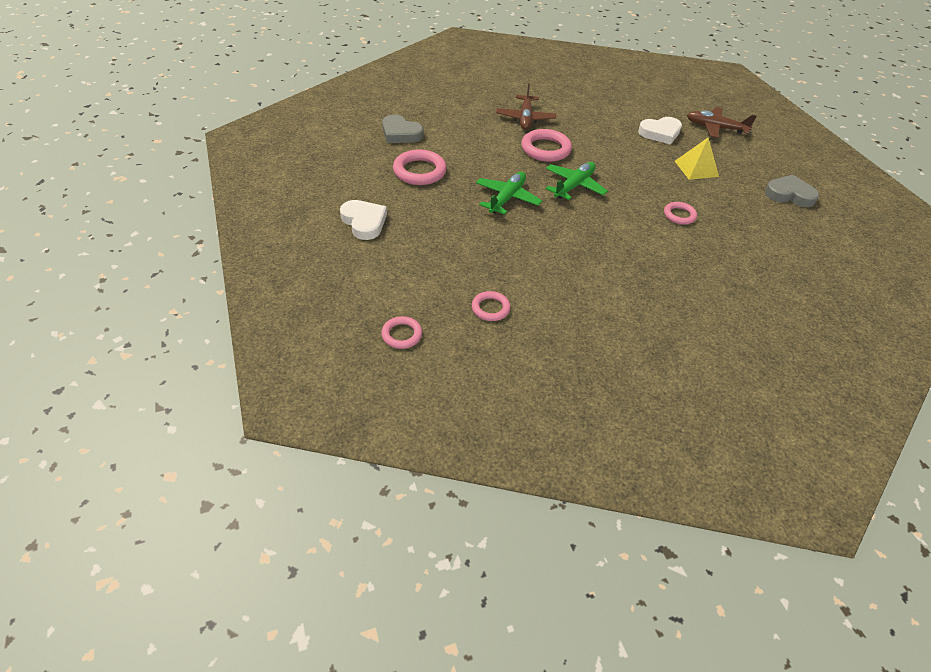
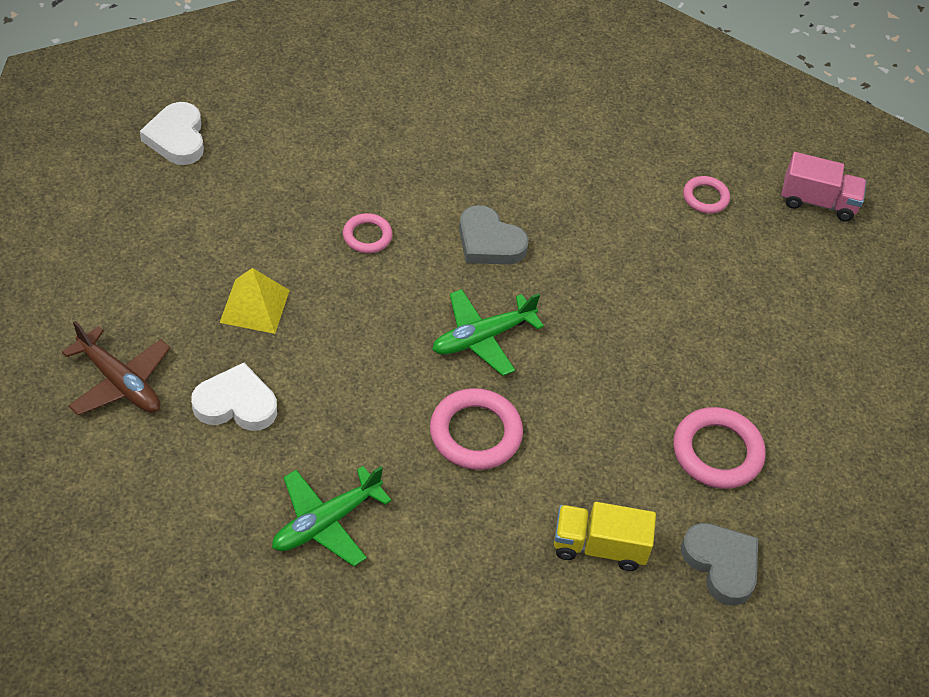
camera: 160 degrees left, 5 degrees up
white heart [340,200,387,240] -> white heart moved to [140,102,204,165]
pink ring [381,316,422,349] -> pink truck [781,152,867,222]
green plane [476,172,542,215] -> green plane moved to [272,466,392,566]
brown plane [496,83,556,130] -> none
grey heart [765,175,819,207] -> grey heart moved to [459,205,529,265]
none -> yellow truck [554,502,656,571]

